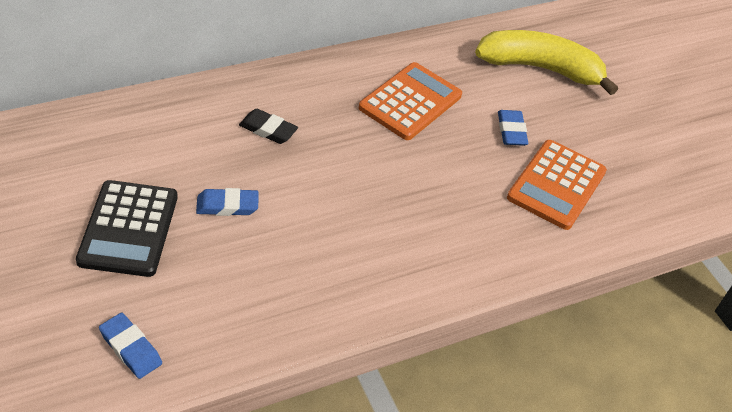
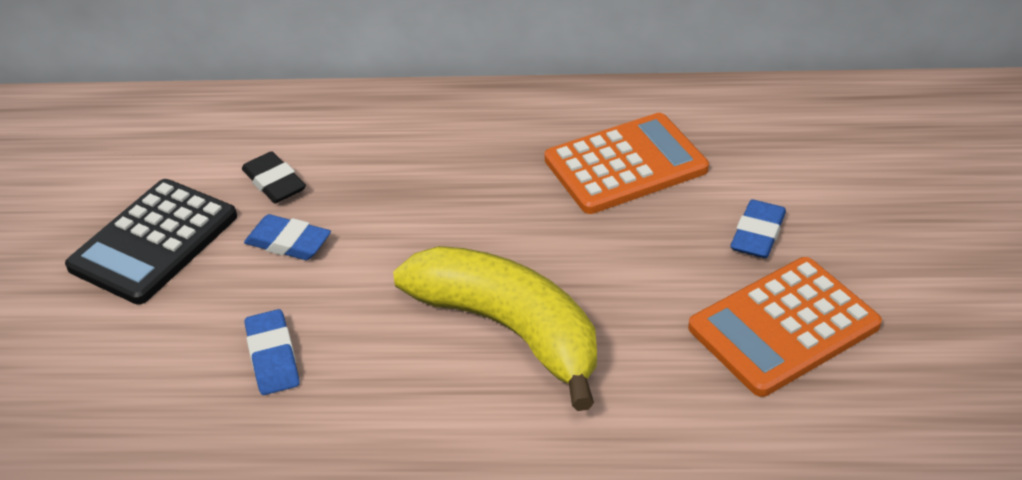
camera: 35 degrees right, 5 degrees down
blue eraser [99,313,162,379] -> blue eraser moved to [245,309,300,395]
black eraser [239,109,298,144] -> black eraser moved to [242,151,306,203]
yellow banana [475,30,618,95] -> yellow banana moved to [393,246,597,411]

